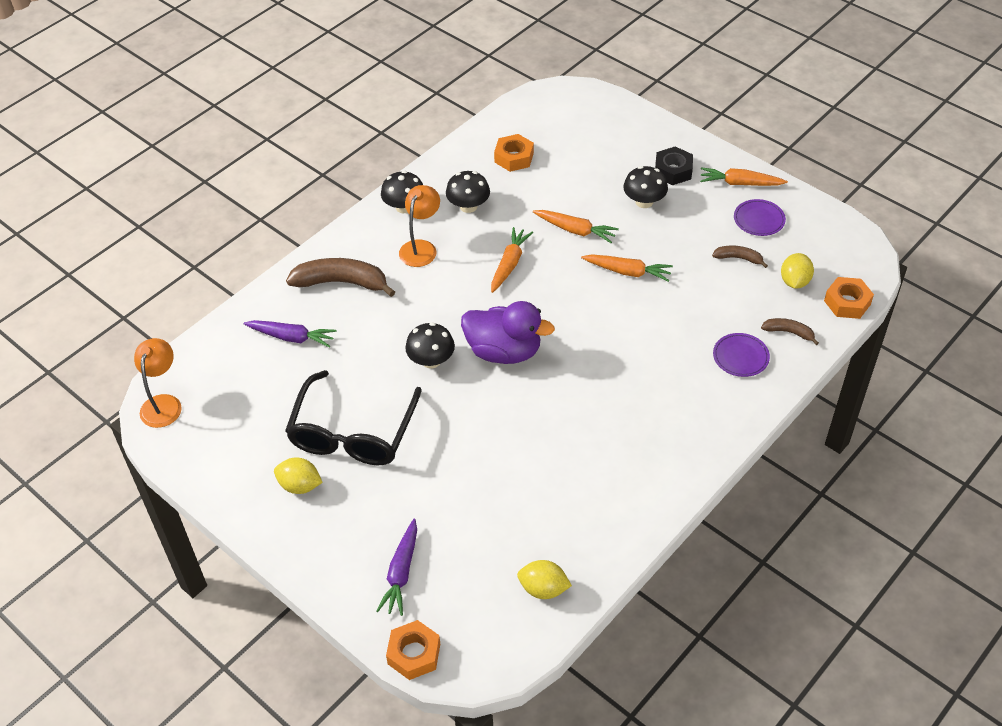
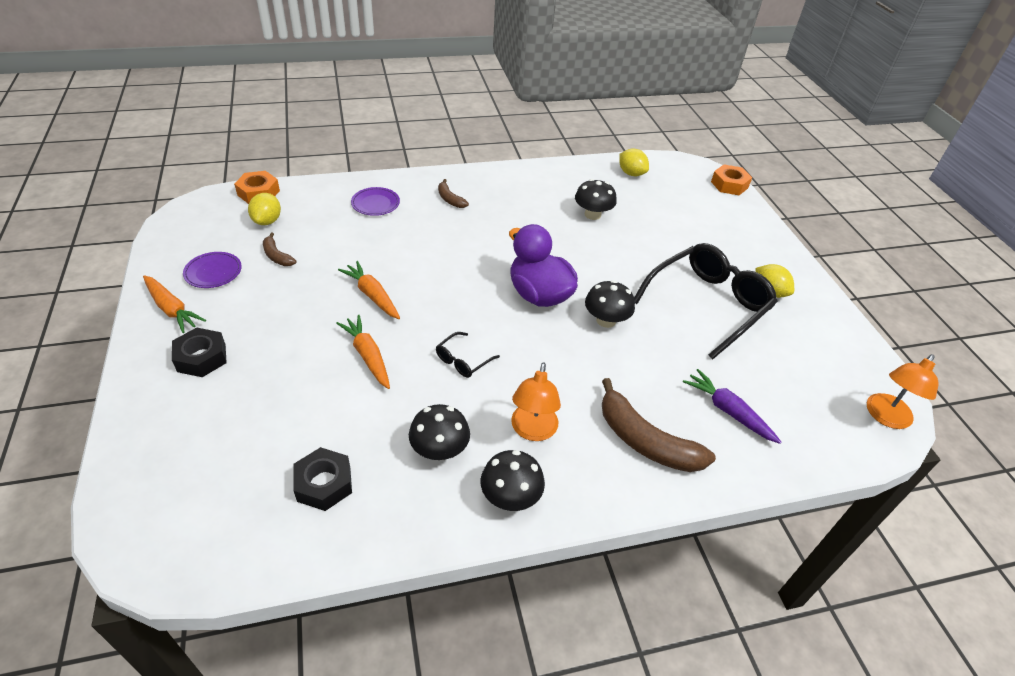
camera: 150 degrees left, 5 degrees down
purple carrot [376,519,417,616] -> none
orange lamp [399,185,440,267] -> orange lamp turned 45 degrees counterclockwise [511,363,561,441]
orange carrot [491,227,533,293] -> black glasses [436,332,500,378]
orange nut [494,134,534,172] -> black nut [293,447,352,511]
black mushroom [623,166,668,208] -> black mushroom moved to [575,179,617,220]
brown banana [761,318,819,345] -> brown banana moved to [438,179,469,208]
yellow lemon [781,253,814,289] -> yellow lemon turned 45 degrees counterclockwise [248,193,281,225]

